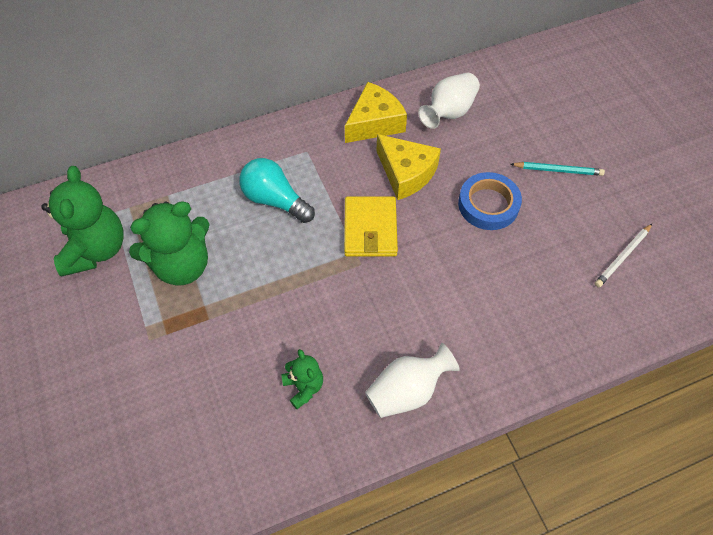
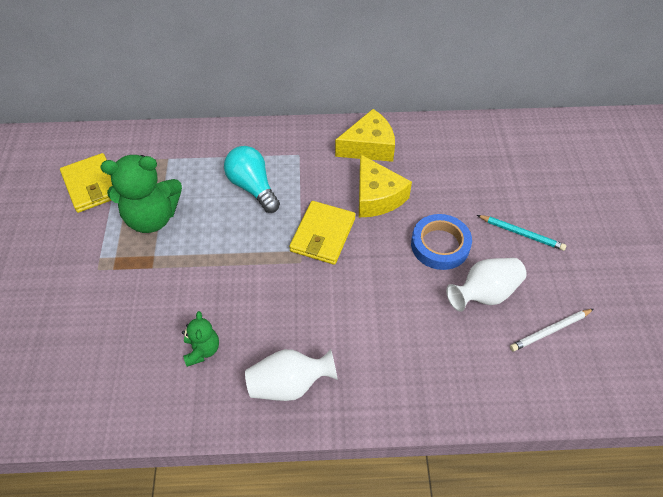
camera: 20 degrees right, 5 degrees down
green teddy bear [41,166,124,277] -> yellow wallet [60,153,112,213]
white vase [418,73,480,129] -> white vase moved to [446,258,527,312]

